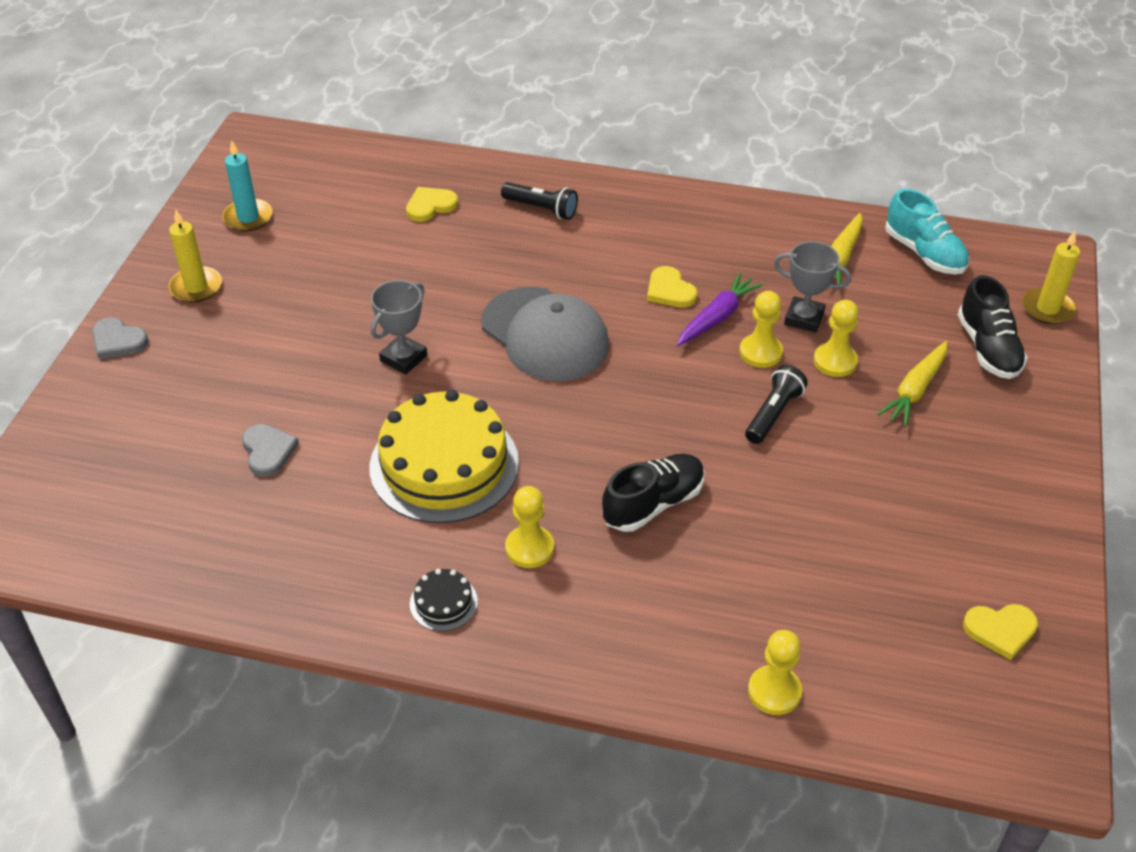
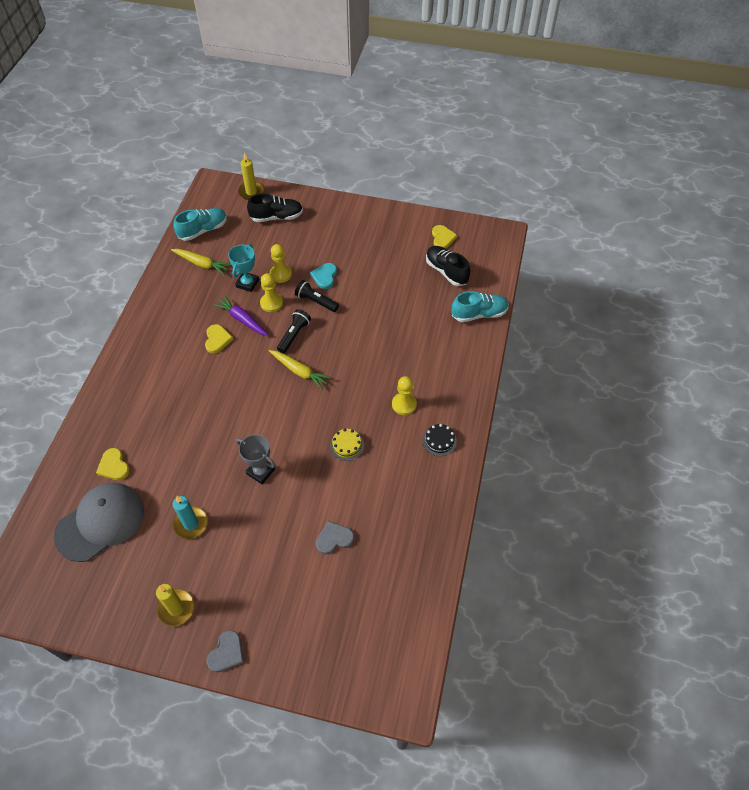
camera: 90 degrees left, 10 degrees up
turquoise candle [222,140,273,231] -> turquoise candle moved to [173,496,208,539]
yellow cake [369,390,519,523] -> yellow cake [330,429,364,461], size x0.42
grey cap [481,287,609,381] -> grey cap moved to [54,483,144,562]
black flashlight [501,182,578,220] -> black flashlight moved to [277,309,311,353]
black shoe [602,454,705,532] -> black shoe moved to [426,246,470,286]
yellow heart [647,266,697,308] -> yellow heart turned 60 degrees counterclockwise [205,324,234,353]
yellow pawn [748,630,802,715] -> turquoise shoe [452,291,509,322]
grey trophy [774,241,851,333] -> turquoise trophy [228,244,259,292]
yellow carrot [877,341,947,427] -> yellow carrot moved to [269,350,332,389]
none -> turquoise heart [310,263,337,289]

